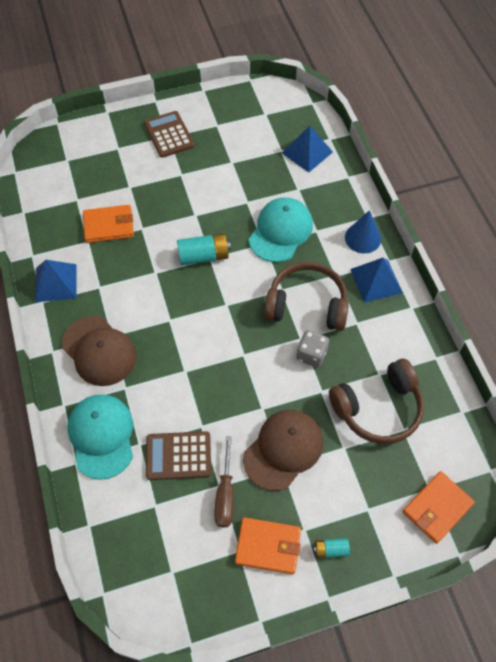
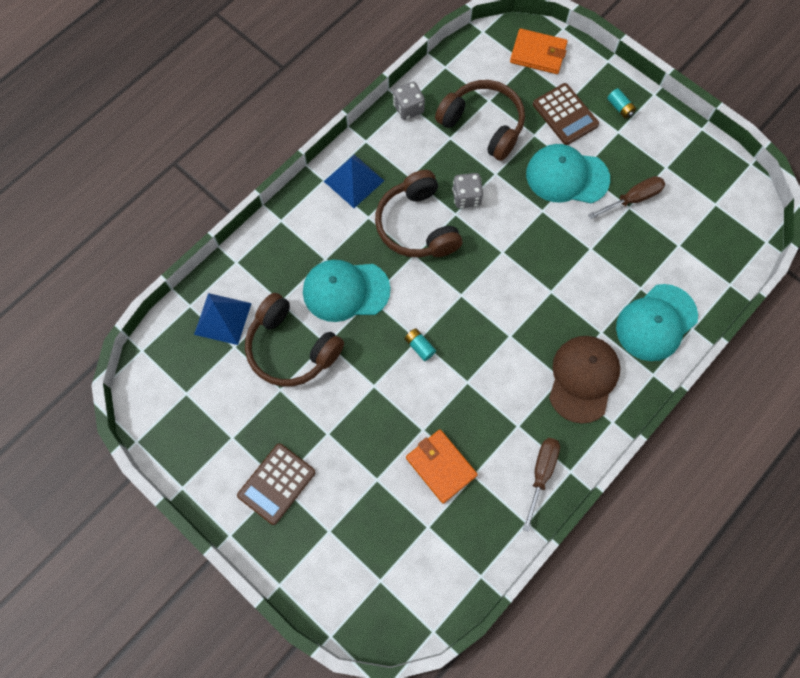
camera: 120 degrees left, 10 degrees up
blue pyramid [35,260,77,302] -> brown screwdriver [523,438,560,532]
brown calculator [146,431,211,480] -> brown calculator moved to [533,83,599,145]
turquoise battery [177,233,231,265] -> turquoise battery [405,328,436,361], size x0.55
orange wallet [235,517,301,574] -> none
brown cap [243,410,323,491] -> turquoise cap [526,144,610,203]
blue cone [345,210,381,253] -> none
none -> brown headphones [245,293,344,387]
none -> grey dice [393,82,425,120]

